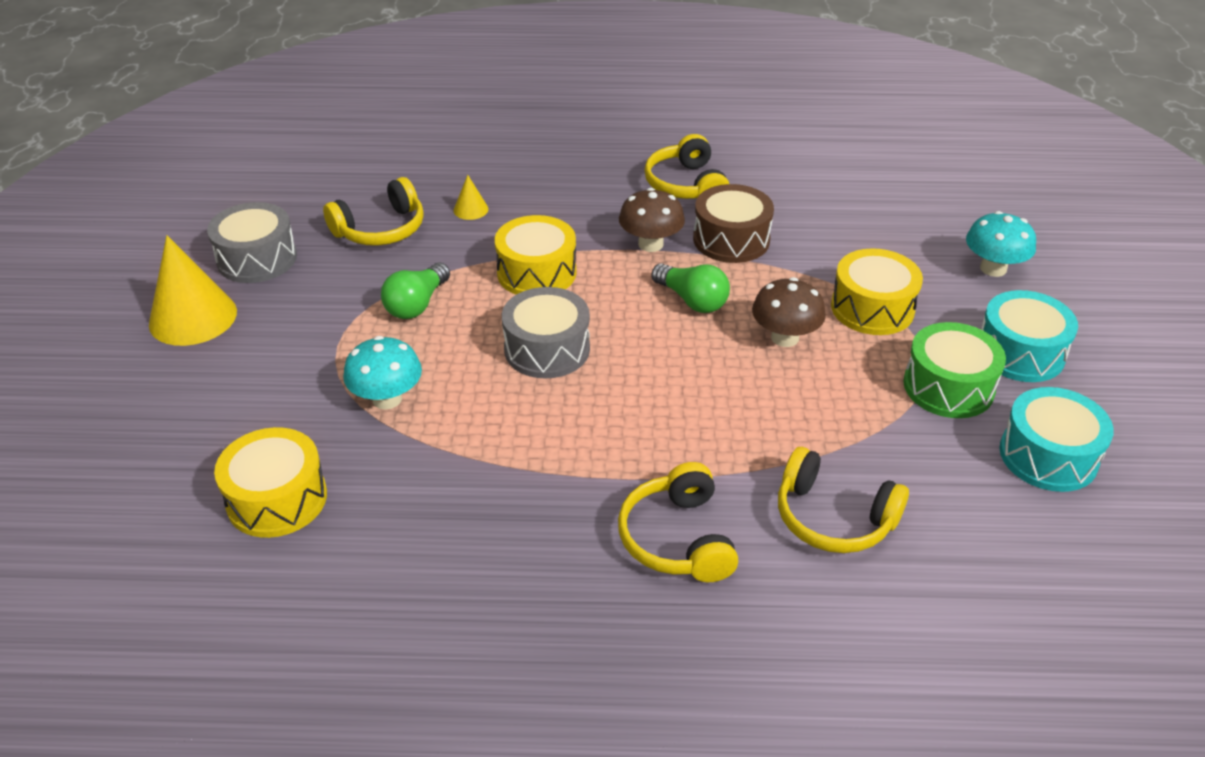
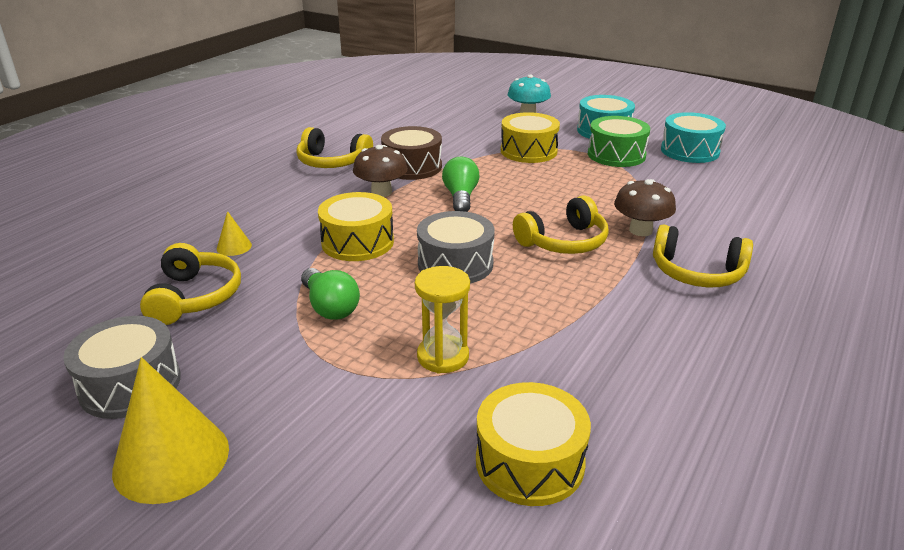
camera: 60 degrees left, 10 degrees down
turquoise mushroom [343,336,422,410] -> yellow hourglass [415,266,470,374]
green light bulb [651,263,730,313] -> green light bulb turned 75 degrees counterclockwise [442,157,480,212]
brown mushroom [752,277,826,347] -> brown mushroom moved to [614,179,676,236]
yellow headphones [778,447,909,553] -> yellow headphones moved to [513,196,609,254]

